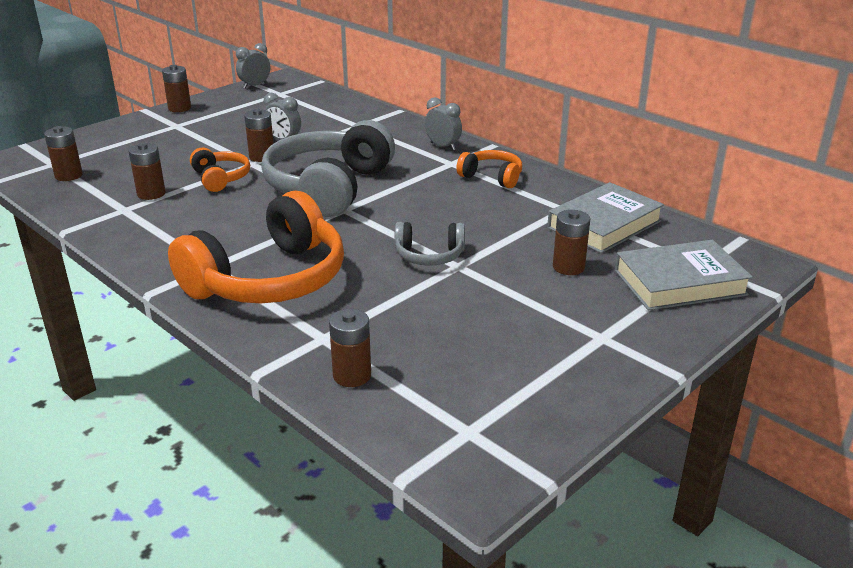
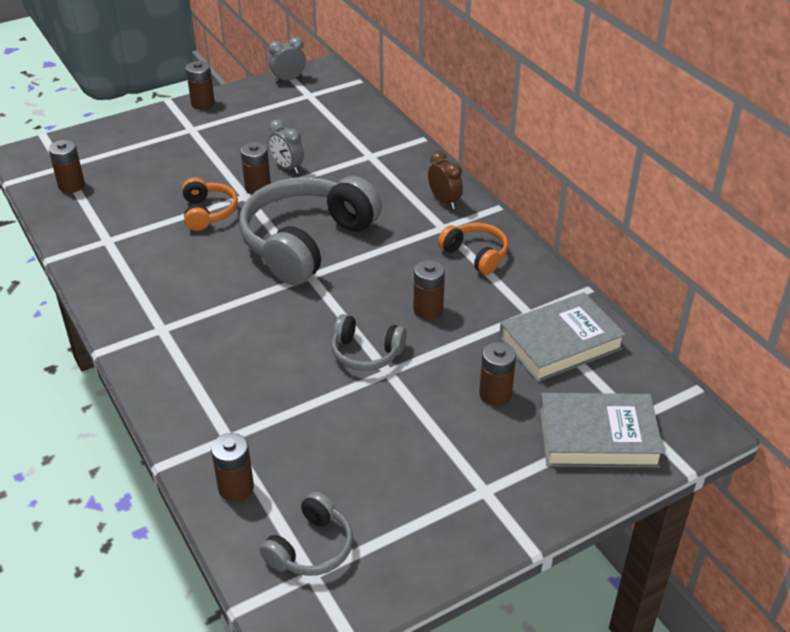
camera: 15 degrees right, 10 degrees up
brown battery [128,143,165,200] -> brown battery moved to [413,260,445,320]
orange headphones [168,191,344,303] -> none
grey clock [425,97,462,150] -> brown clock [428,151,463,209]
none -> grey headphones [260,492,353,576]

